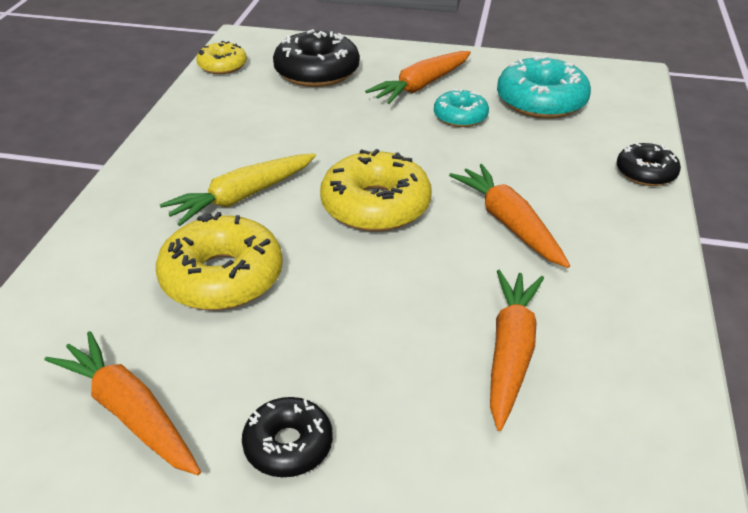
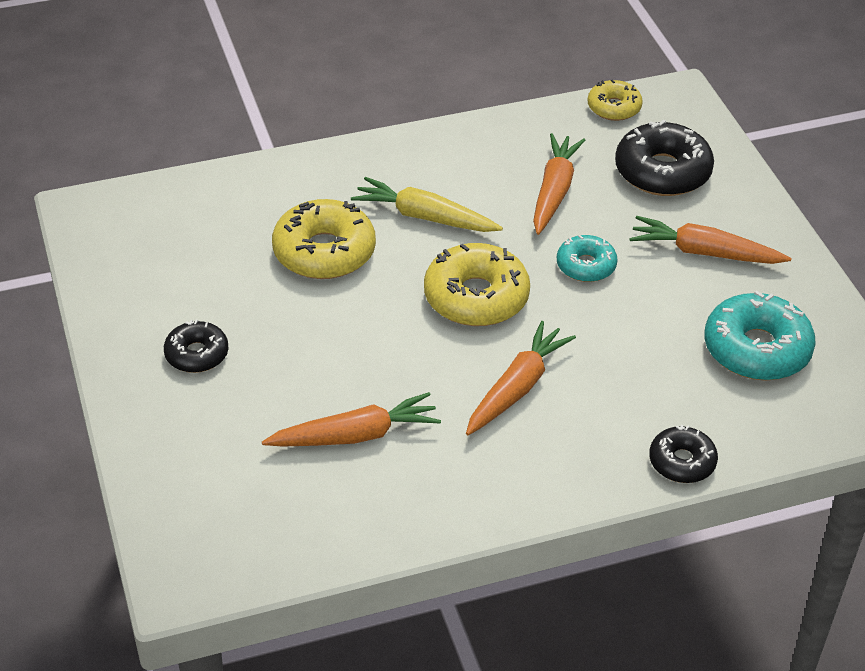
camera: 60 degrees right, 5 degrees up
orange carrot [45,331,201,475] -> orange carrot moved to [533,133,585,235]
turquoise donut [434,89,489,127] -> turquoise donut moved to [557,235,618,282]

